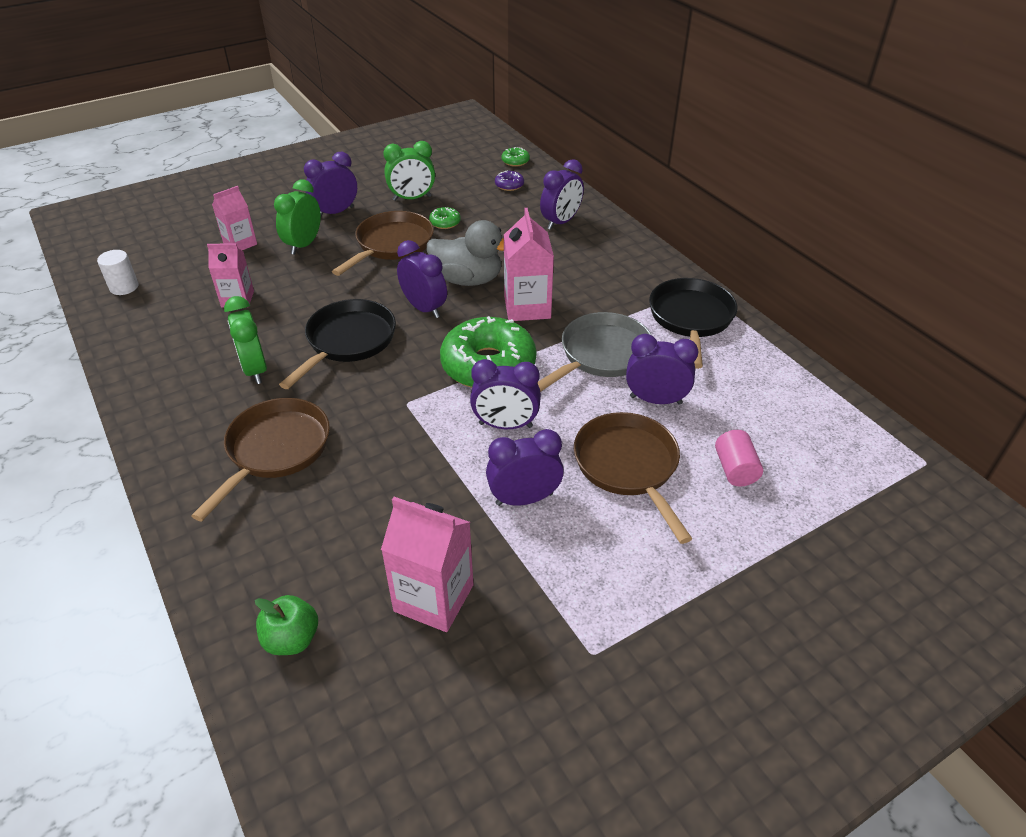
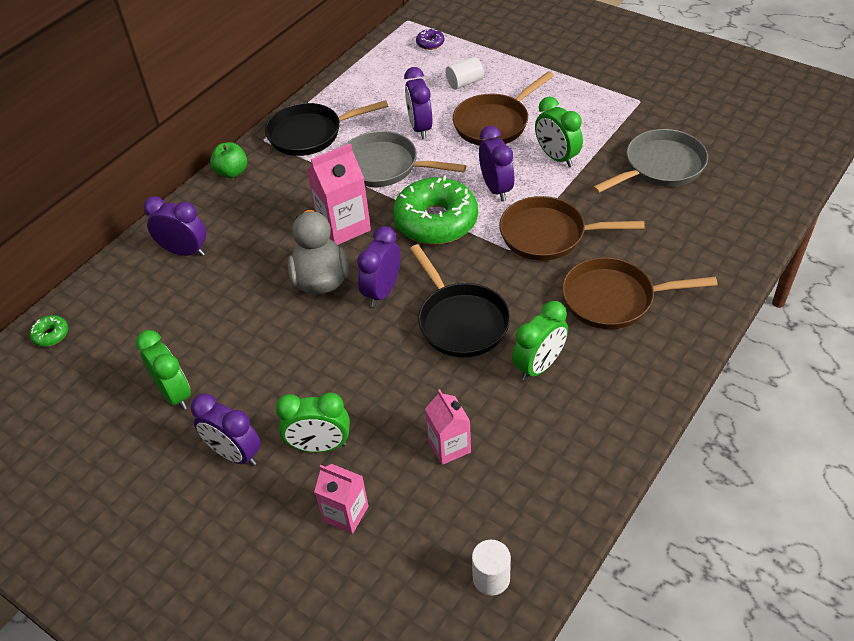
camera: 110 degrees left, 5 degrees up
green apple [255,595,318,655] -> green apple moved to [210,142,247,178]
black pan [279,299,396,389] -> black pan turned 120 degrees counterclockwise [410,244,510,358]
brown pan [332,211,434,276] -> brown pan moved to [499,196,645,261]
pink carton [381,497,473,632] -> grey pan [592,129,708,193]
green donut [429,207,461,229] -> none
purple clock [486,429,564,506] -> green clock [535,97,583,167]
purple donut [495,170,524,191] -> purple donut moved to [416,28,444,50]
pink cylinder [715,430,763,486] -> white cylinder [446,56,484,89]

